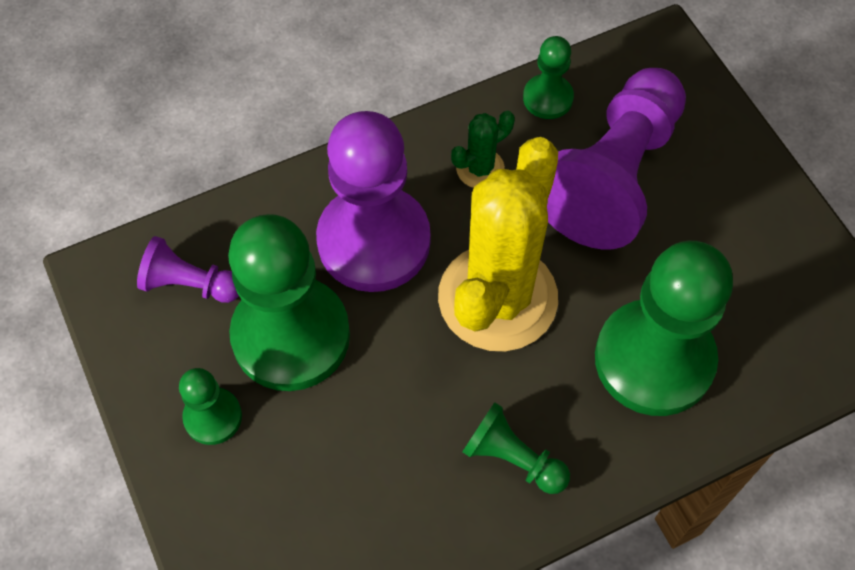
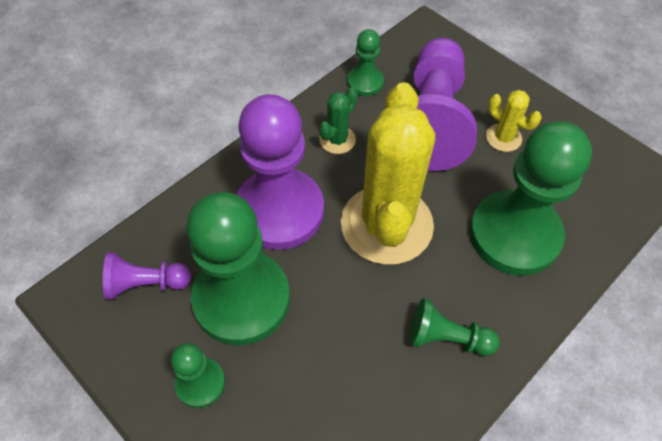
camera: 20 degrees left, 5 degrees down
none -> yellow cactus [486,90,542,152]

